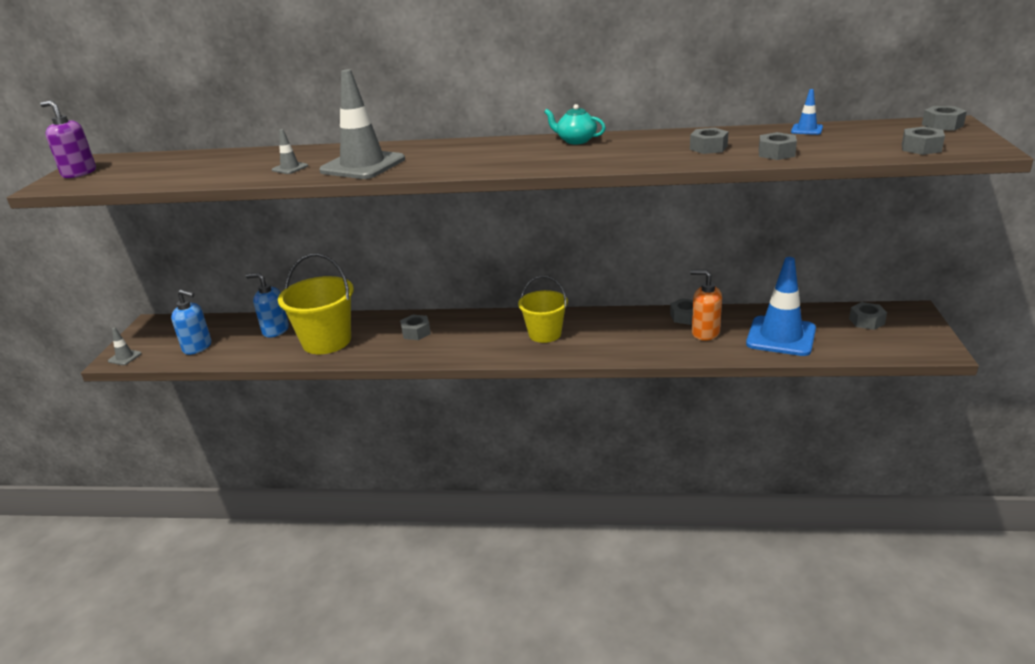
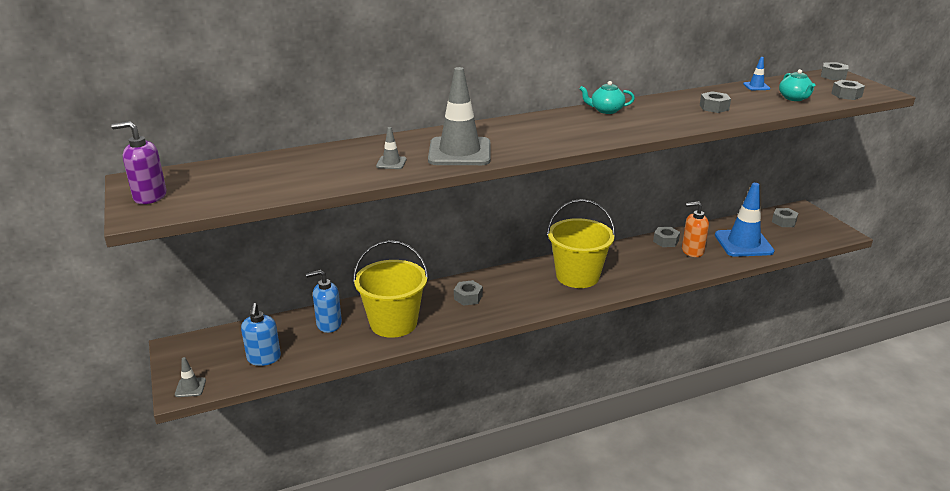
camera: 30 degrees left, 0 degrees up
blue soap dispenser [171,289,211,355] -> blue soap dispenser turned 90 degrees clockwise [241,303,281,366]
yellow bucket [518,276,568,343] -> yellow bucket [547,199,615,288], size x1.53
grey nut [759,132,797,160] -> none
none -> turquoise teapot [779,69,815,101]

